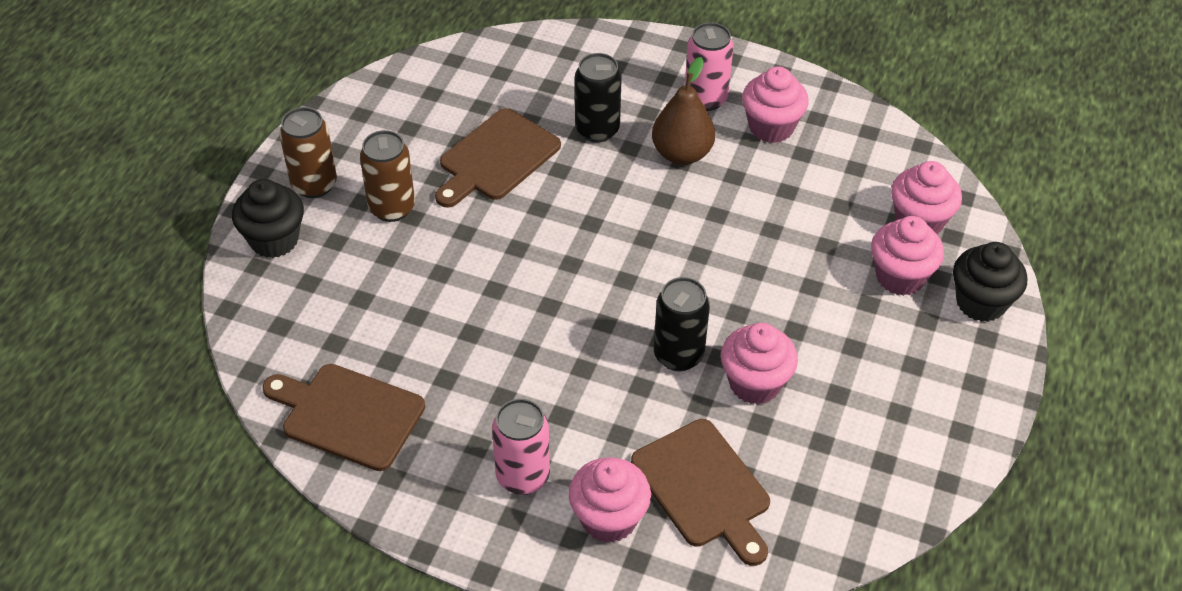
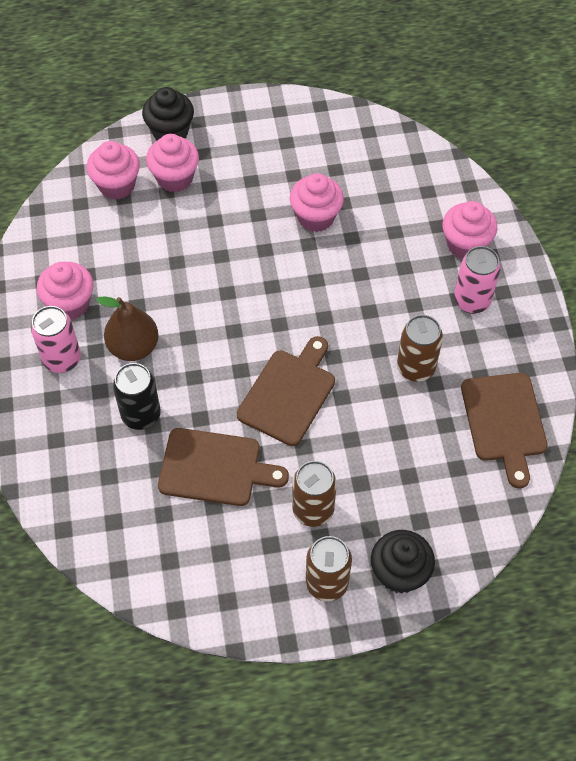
camera: 120 degrees left, 10 degrees up
brown cutting board [631,419,770,566] -> brown cutting board moved to [237,336,335,446]
black can [654,277,710,371] -> none
none -> brown can [397,315,443,382]

